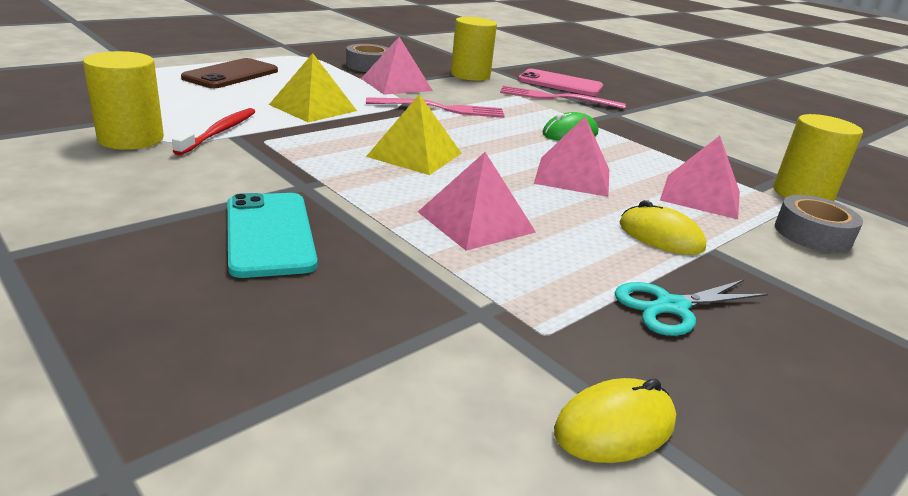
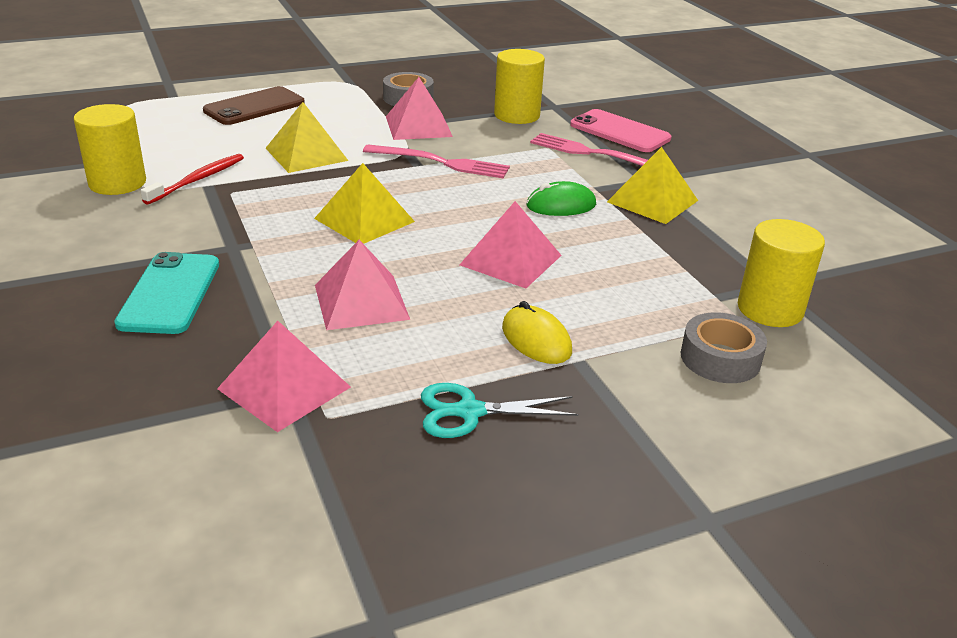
camera: 20 degrees right, 5 degrees up
yellow mouse [554,378,676,463] -> none
pink pyramid [660,136,740,219] -> pink pyramid moved to [217,321,351,432]
none -> yellow pyramid [607,147,698,224]

